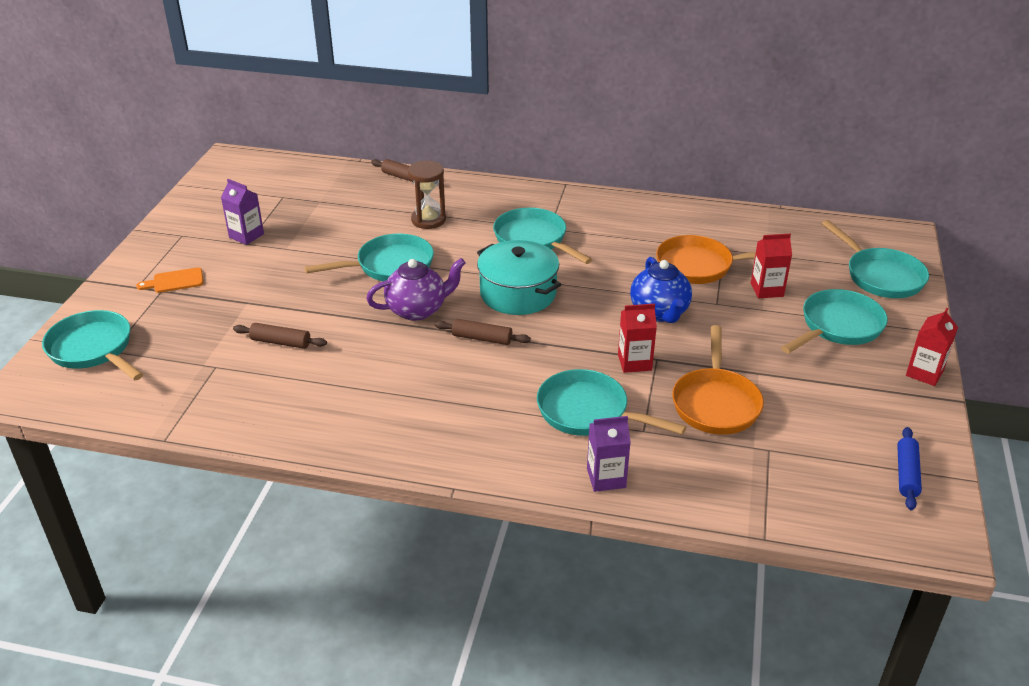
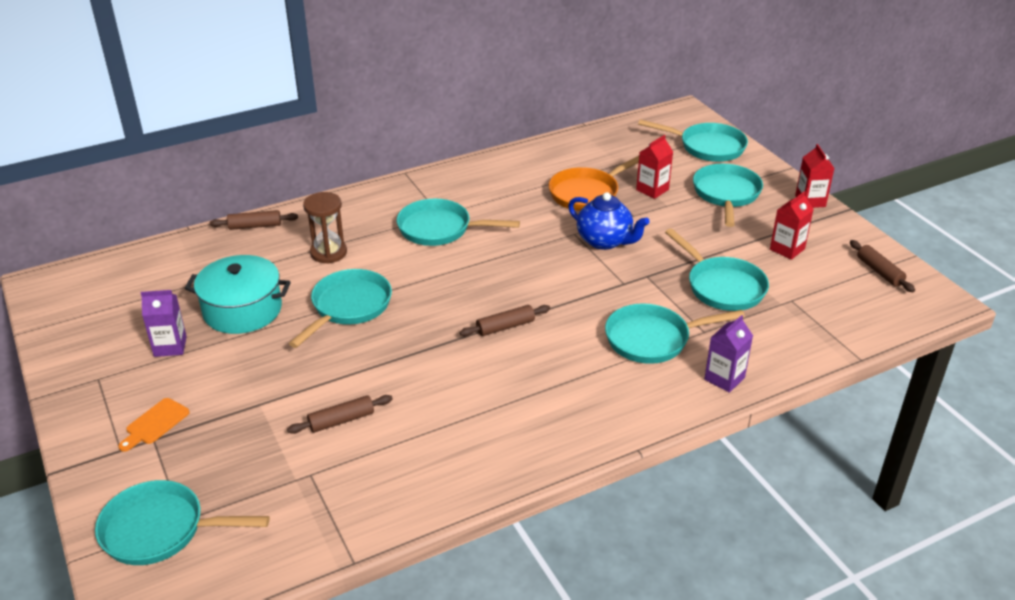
camera: 40 degrees left, 0 degrees up
purple teapot [366,258,466,321] -> none
turquoise pot [477,240,561,315] -> turquoise pot moved to [185,255,291,334]
red carton [618,304,657,373] -> red carton moved to [770,191,814,260]
orange pan [672,325,764,435] -> turquoise pan [665,228,769,311]
blue rolling pin [897,427,922,510] -> brown rolling pin [850,240,915,292]

